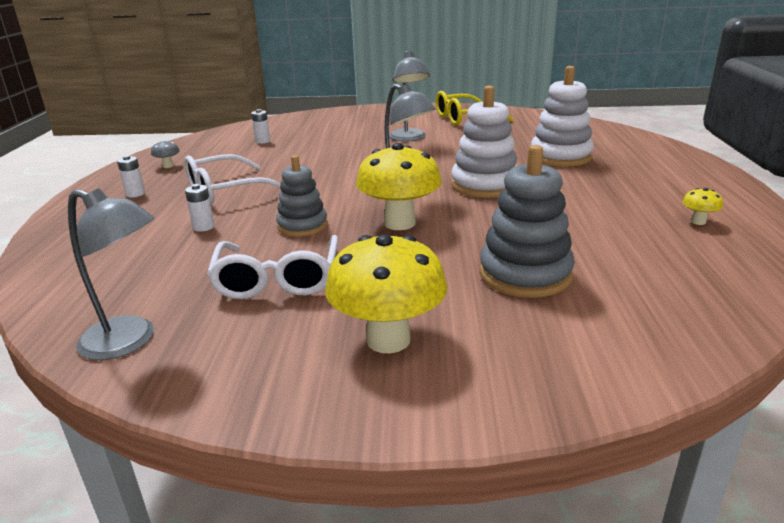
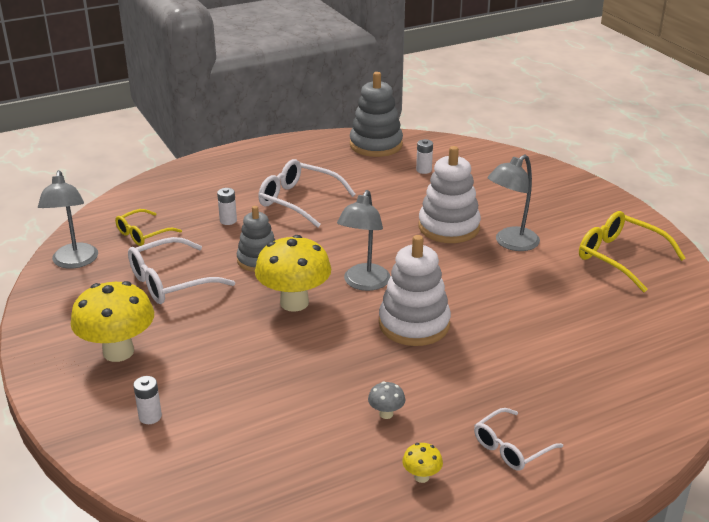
camera: 60 degrees right, 5 degrees up
white battery [117,155,145,197] -> white battery moved to [133,376,162,424]
grey mushroom [151,140,180,168] -> grey mushroom moved to [368,382,405,419]
grey stacking toy [480,145,575,298] -> grey stacking toy moved to [350,72,403,157]
white stacking toy [531,66,594,167] -> white stacking toy moved to [419,146,481,243]
none -> yellow glasses [115,209,182,246]
none -> white glasses [474,408,563,471]

